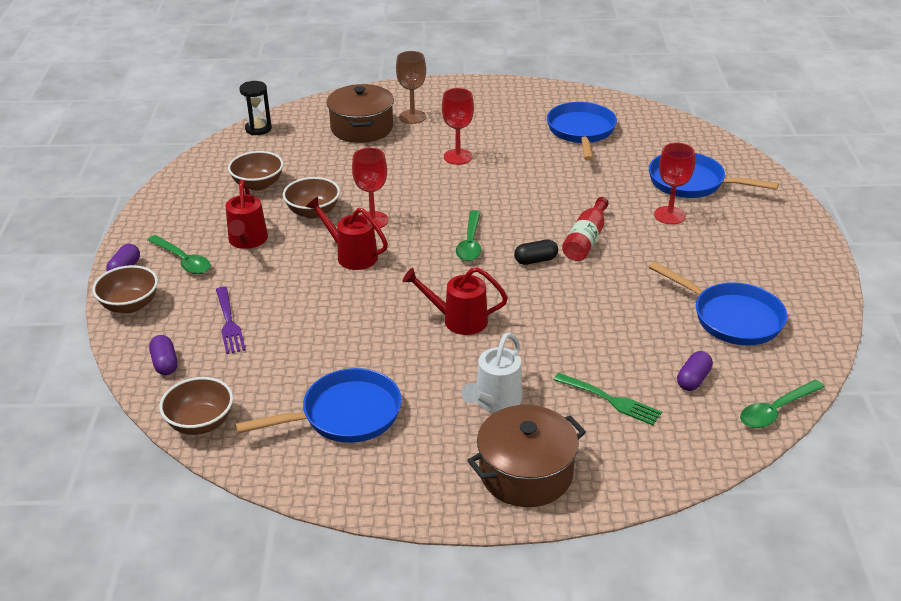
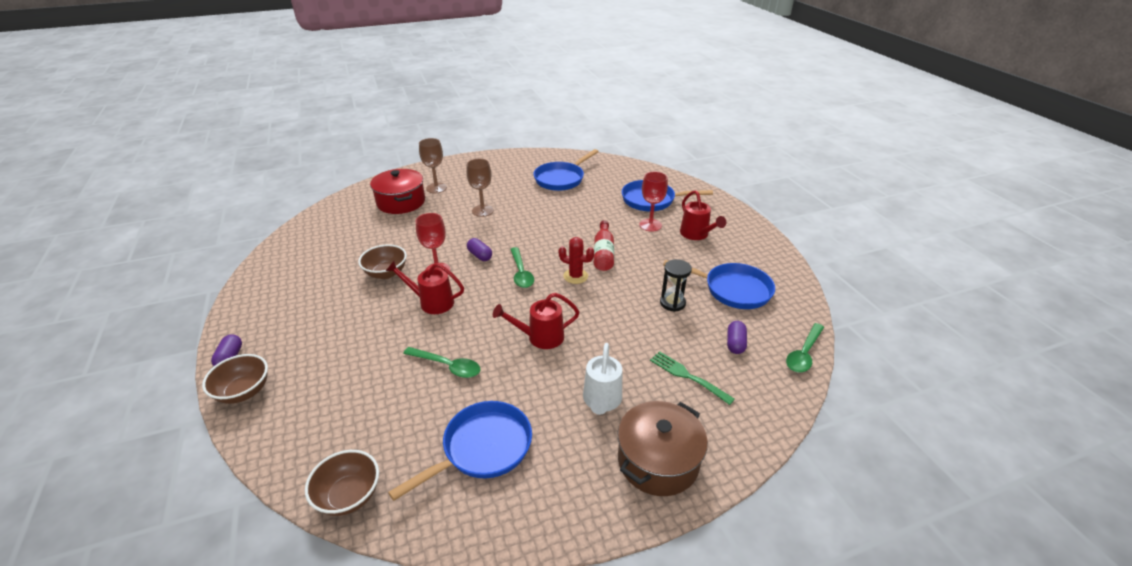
camera: 20 degrees left, 0 degrees up
green spoon [148,235,211,274] -> green spoon moved to [403,347,480,378]
purple capsule [149,335,178,375] -> purple capsule moved to [467,238,492,261]
purple fork [216,287,246,354] -> none
red watering can [226,180,268,249] -> red watering can moved to [680,190,726,240]
brown bowl [228,151,284,191] -> none
black hourglass [239,81,272,135] -> black hourglass moved to [660,259,692,312]
brown pot [327,84,394,143] -> red pot [370,169,425,214]
red goblet [442,88,474,165] -> brown goblet [466,159,494,217]
black capsule [514,239,558,265] -> red cactus [559,237,594,284]
blue pan [547,102,617,161] -> blue pan turned 120 degrees counterclockwise [533,149,599,191]
green fork [554,373,662,425] -> green fork turned 150 degrees counterclockwise [650,351,735,405]

